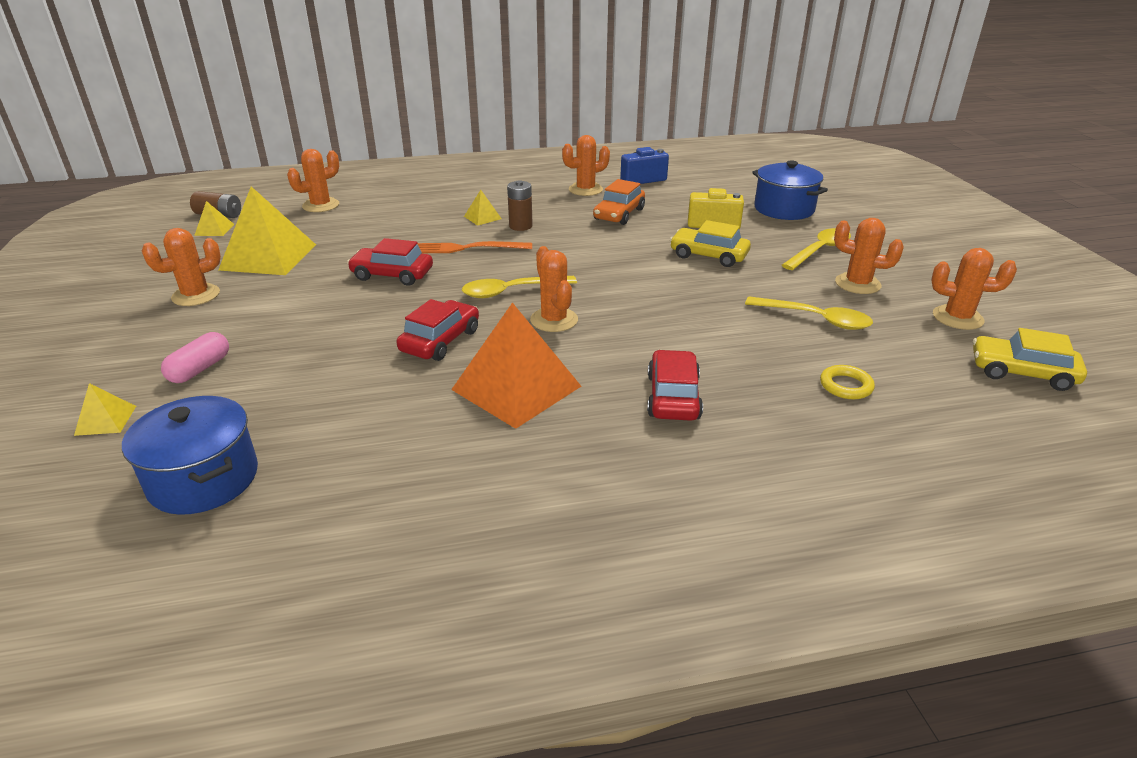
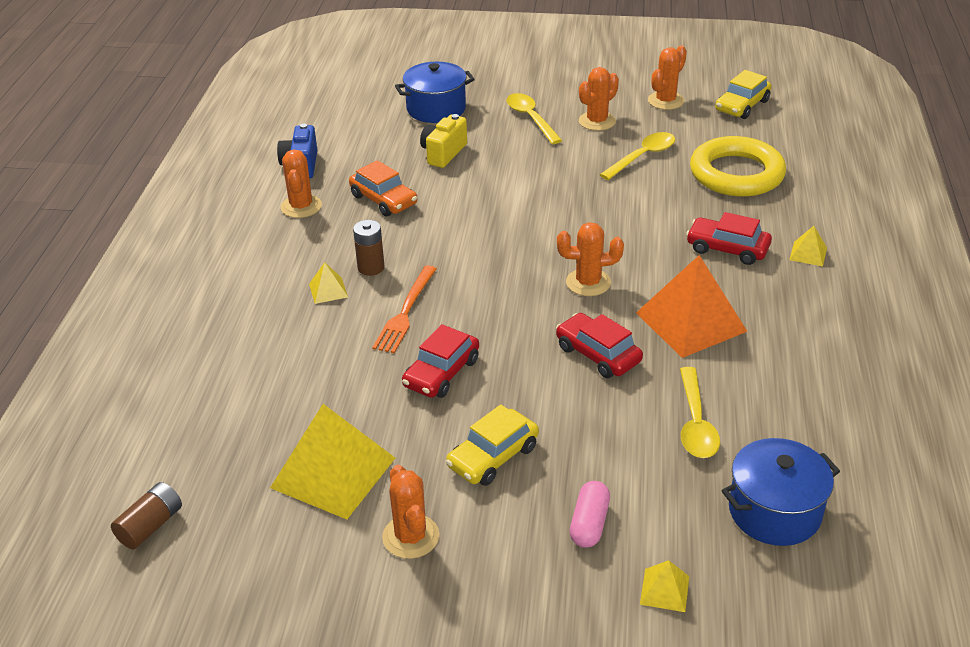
camera: 70 degrees left, 5 degrees up
pink capsule [161,332,229,383] -> pink capsule turned 60 degrees clockwise [570,481,610,548]
yellow pyramid [194,201,234,236] -> yellow pyramid moved to [789,226,827,266]
orange cactus [287,149,339,212] -> none
yellow spoon [462,276,577,298] -> yellow spoon moved to [680,367,720,458]
yellow car [670,220,751,267] -> yellow car moved to [446,405,539,486]
yellow ring [820,365,875,399] -> yellow ring [690,136,786,197], size x2.48

